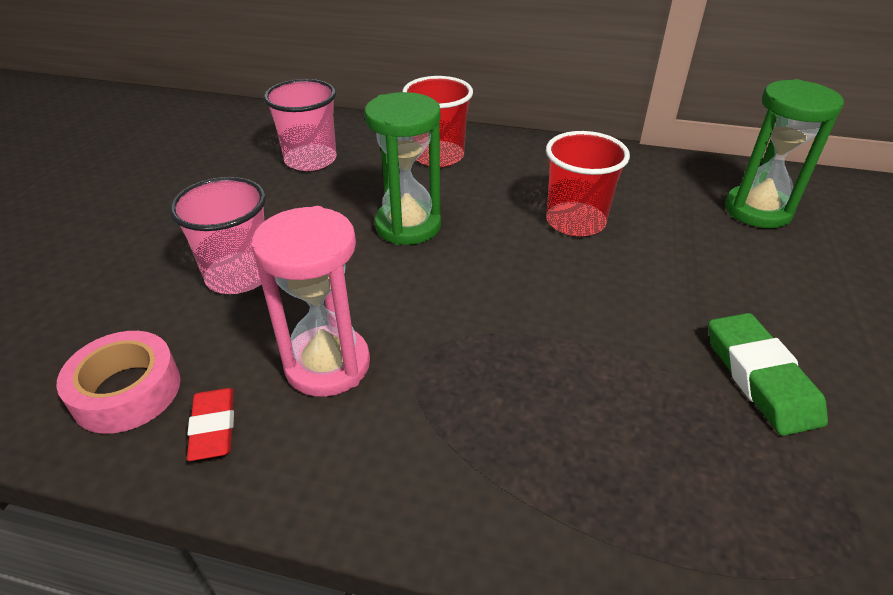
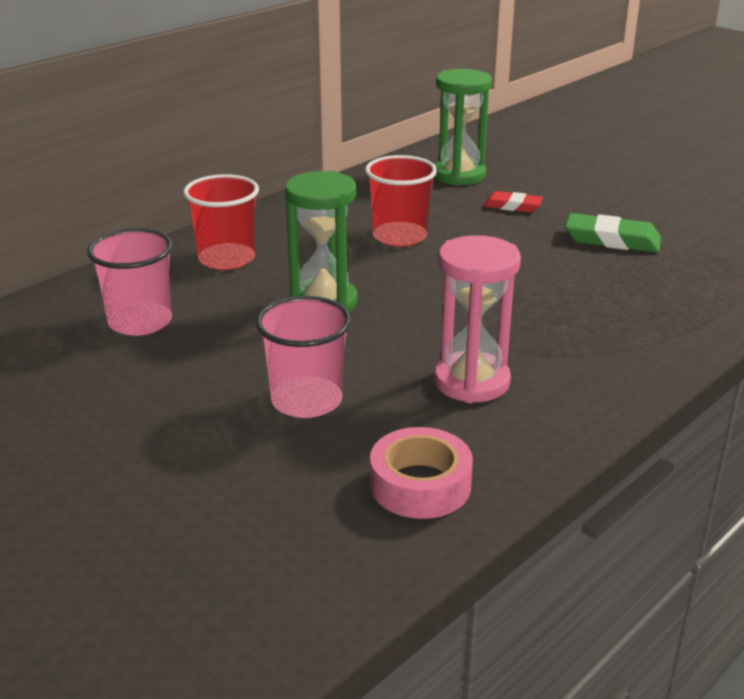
camera: 60 degrees left, 10 degrees down
red eraser [187,388,234,461] -> red eraser moved to [483,191,543,213]

